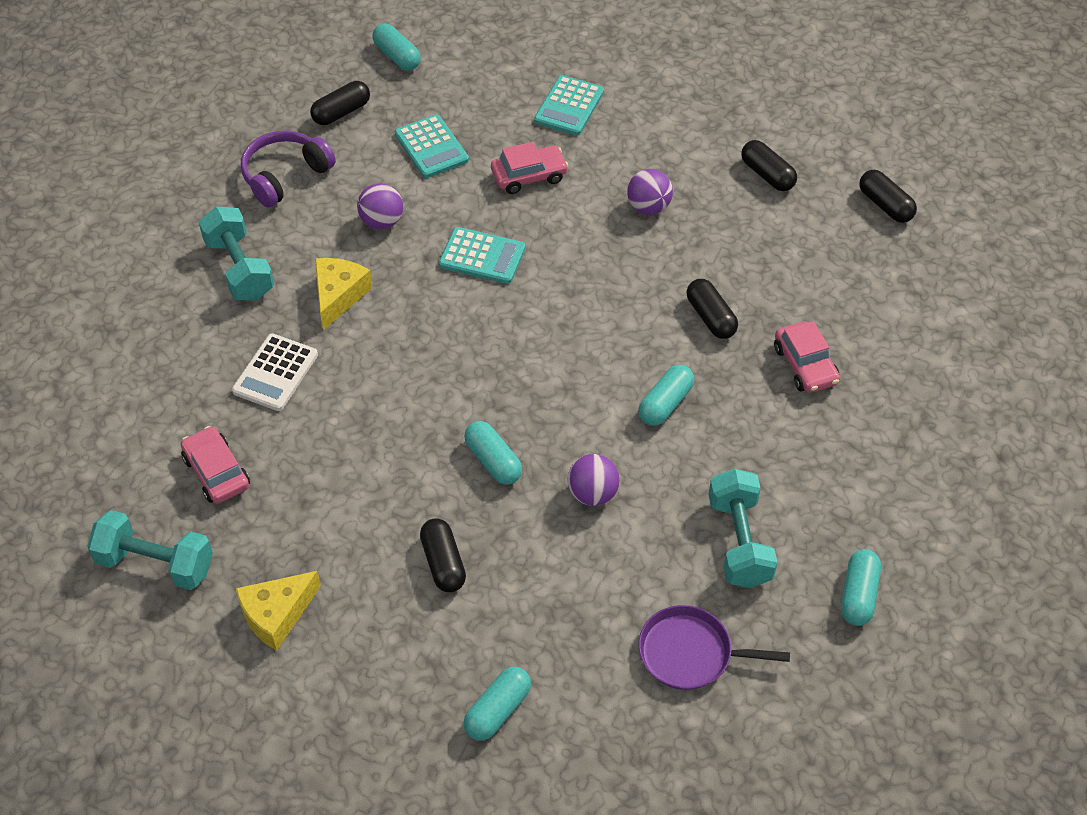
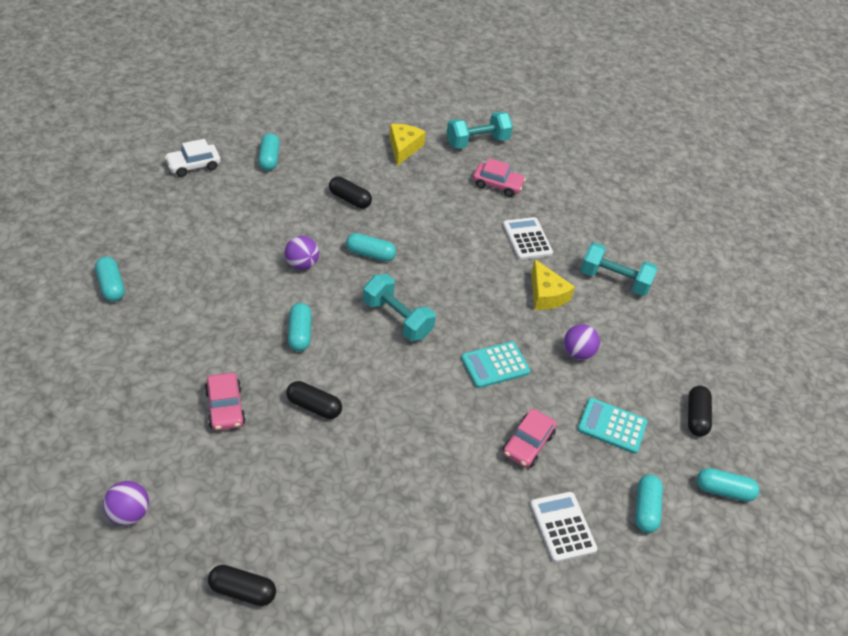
camera: 135 degrees right, 5 degrees down
purple headphones [241,131,336,208] -> none
turquoise calculator [534,75,604,136] -> white calculator [530,492,598,563]
purple ball [627,169,673,215] -> purple ball moved to [103,481,149,525]
purple pan [638,605,790,690] -> none
turquoise dumbbell [708,468,778,588] -> turquoise dumbbell moved to [363,274,436,341]
black capsule [741,140,797,191] -> none
pink car [774,321,840,393] -> pink car turned 135 degrees counterclockwise [205,373,246,431]
none -> white car [164,139,221,177]
none -> turquoise capsule [635,475,663,533]

